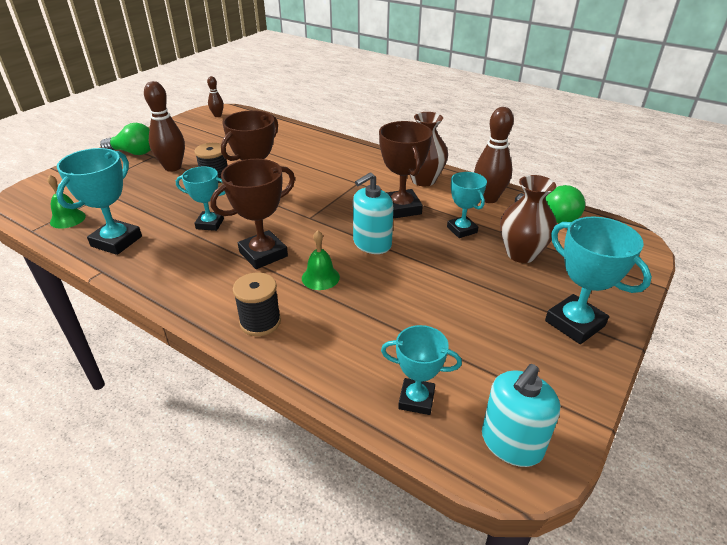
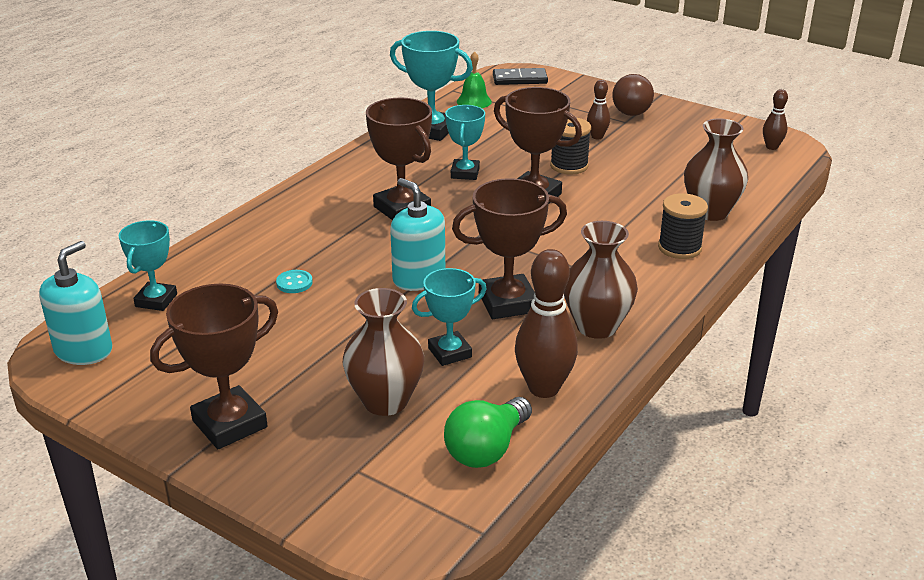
camera: 90 degrees right, 5 degrees down
green light bulb [100,123,151,155] -> brown light bulb [612,74,654,116]
brown bowling pin [144,81,185,172] -> brown bowling pin [587,80,610,140], size x0.54
black spool [233,273,281,336] -> black spool moved to [658,193,708,259]
green bell [302,230,340,290] -> none
turquoise soap dispenser [482,364,560,467] -> turquoise soap dispenser turned 75 degrees clockwise [39,241,112,365]
turquoise trophy [545,216,652,344] -> brown trophy [150,284,278,449]
none -> turquoise button [276,270,313,293]
none -> black domino [493,68,548,85]
none -> brown vase [684,119,748,221]

